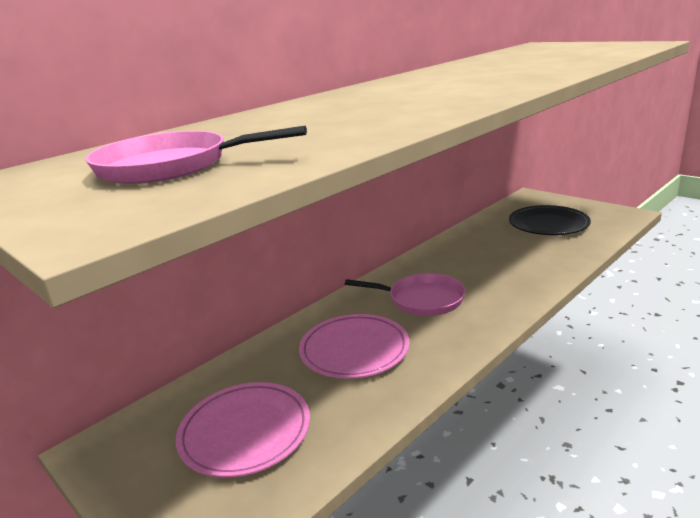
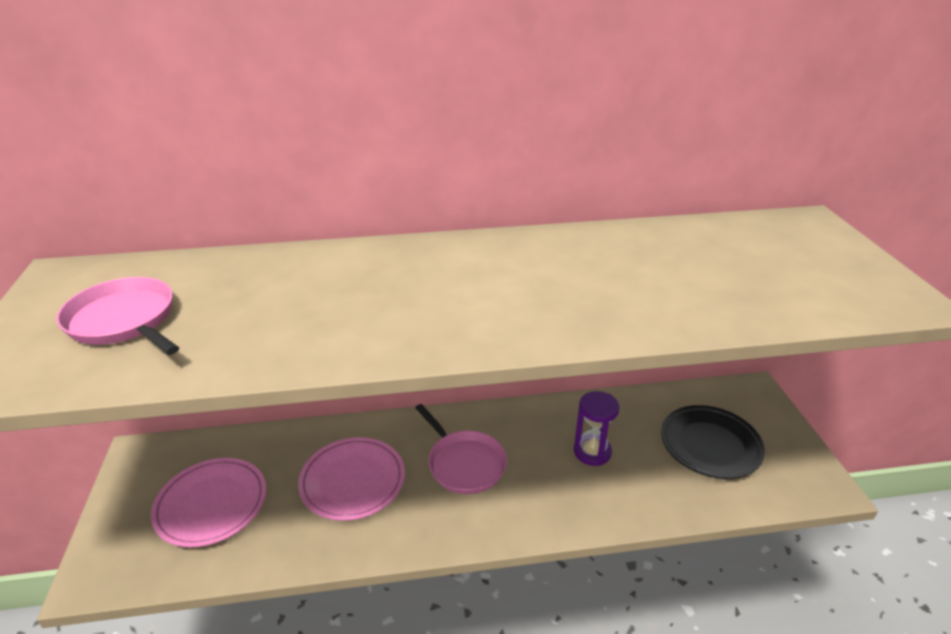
camera: 35 degrees right, 10 degrees up
none -> purple hourglass [574,391,619,466]

